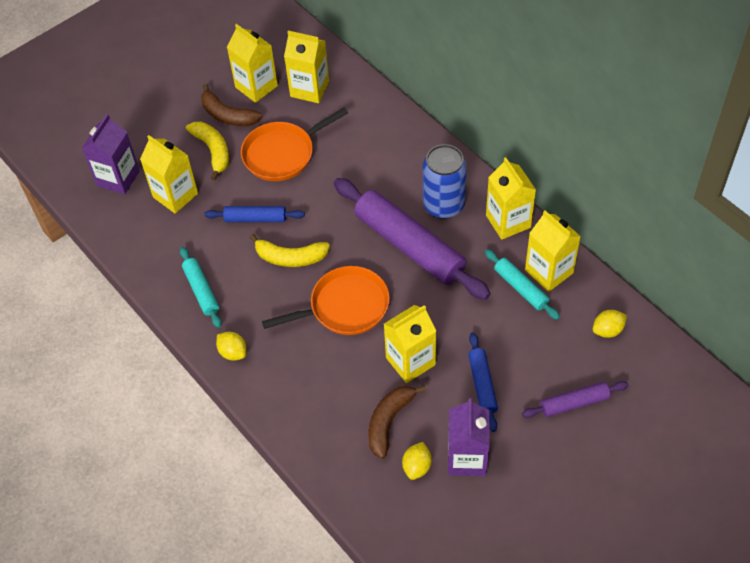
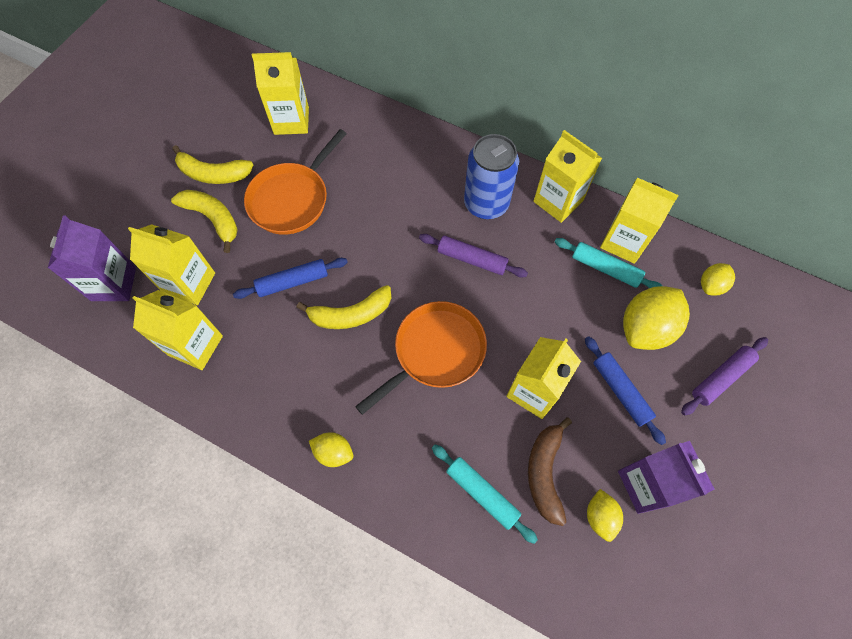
camera: 25 degrees left, 10 degrees up
turquoise rolling pin [180,247,222,328] -> turquoise rolling pin moved to [432,444,538,544]
brown banana [201,83,262,126] -> yellow banana [172,145,253,184]
yellow carton [227,24,278,103] -> yellow carton moved to [133,290,223,370]
purple rolling pin [334,178,490,300] -> purple rolling pin [419,234,528,278], size x0.50
none -> yellow lemon [623,286,690,350]

